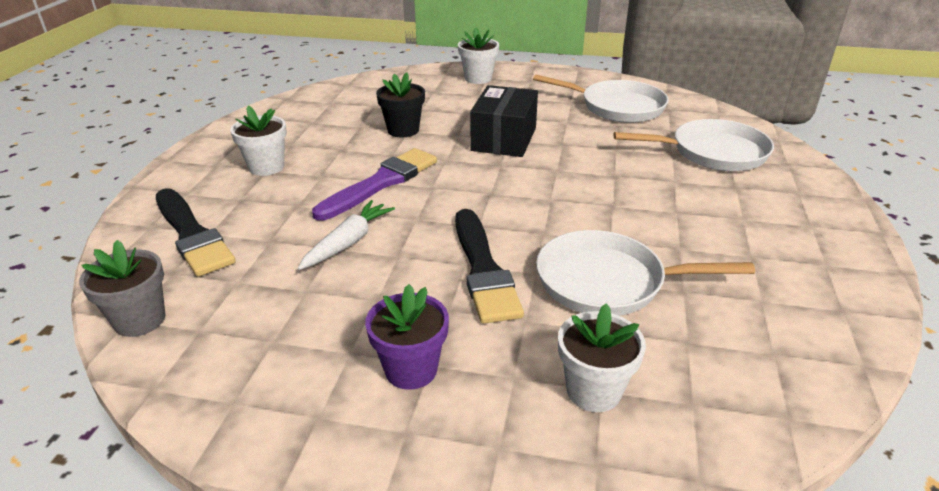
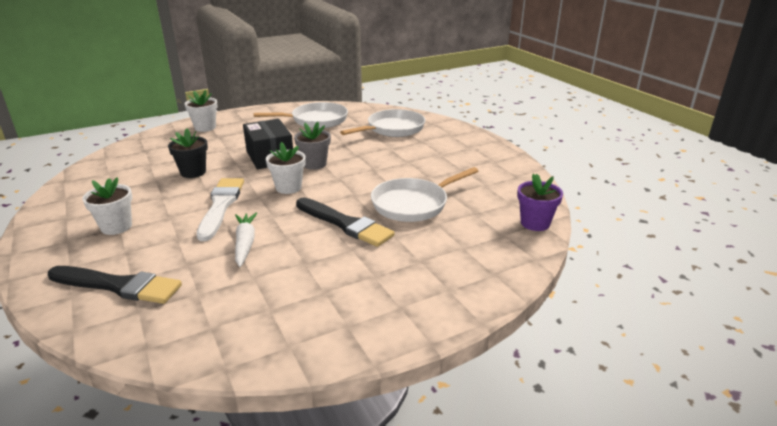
camera: 40 degrees left, 5 degrees down
grey flower pot [79,240,165,337] -> grey flower pot moved to [294,122,331,170]
purple brush [312,148,437,220] -> white brush [197,178,244,241]
purple flower pot [365,284,449,390] -> purple flower pot moved to [517,174,563,231]
white flower pot [558,303,646,412] -> white flower pot moved to [266,142,306,194]

